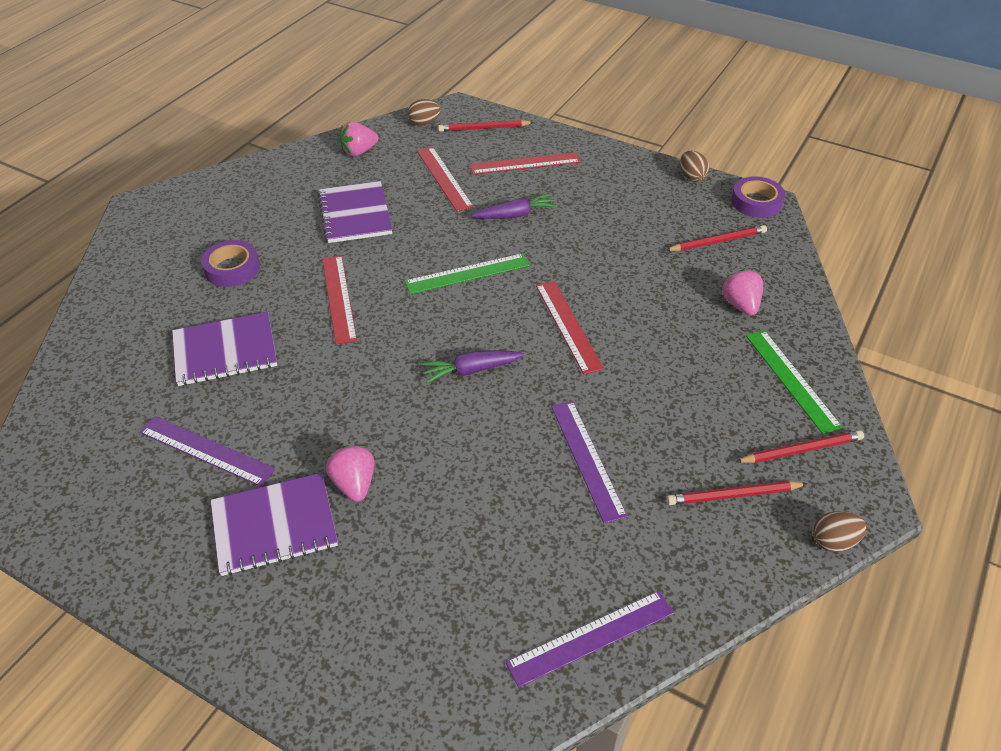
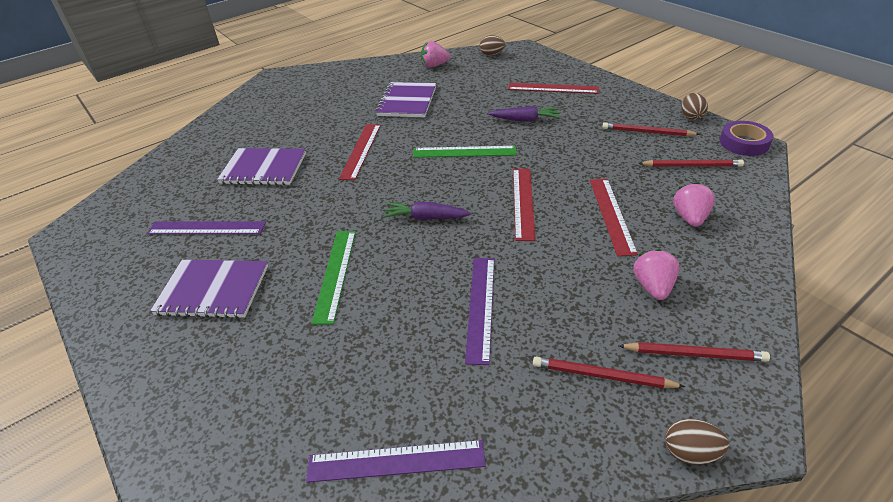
camera: 25 degrees right, 5 degrees down
purple ruler [140,416,275,487] -> purple ruler turned 45 degrees counterclockwise [147,221,266,234]
purple tape [201,240,260,287] -> none
pink strawberry [326,445,374,502] -> pink strawberry moved to [633,249,679,300]
red ruler [417,147,474,212] -> red ruler moved to [590,179,638,256]
red pencil [438,120,534,132] -> red pencil moved to [602,122,700,136]
green ruler [746,330,843,434] -> green ruler moved to [311,231,356,325]

